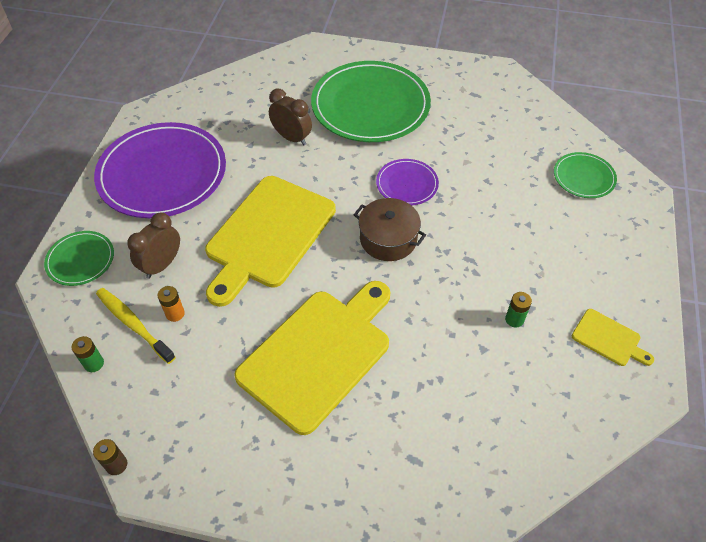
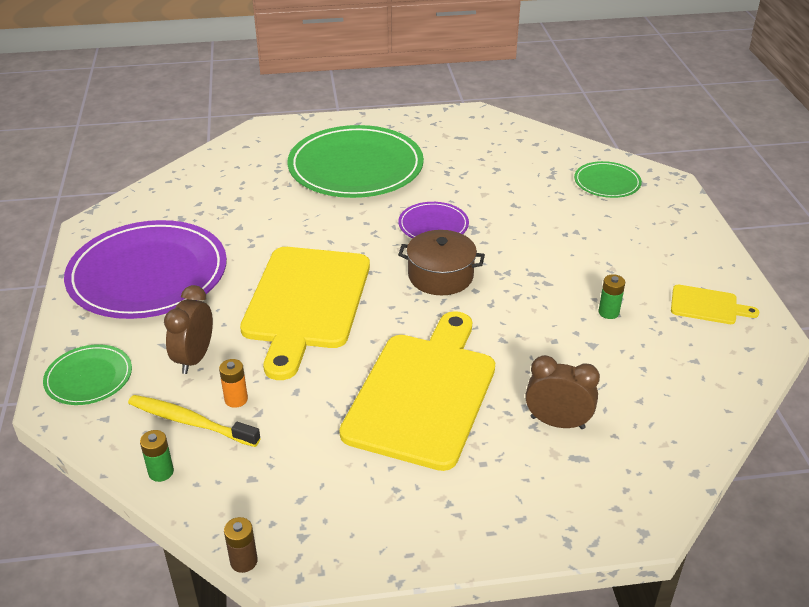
camera: 20 degrees left, 15 degrees down
brown clock [269,89,312,145] -> brown clock moved to [525,355,600,429]

